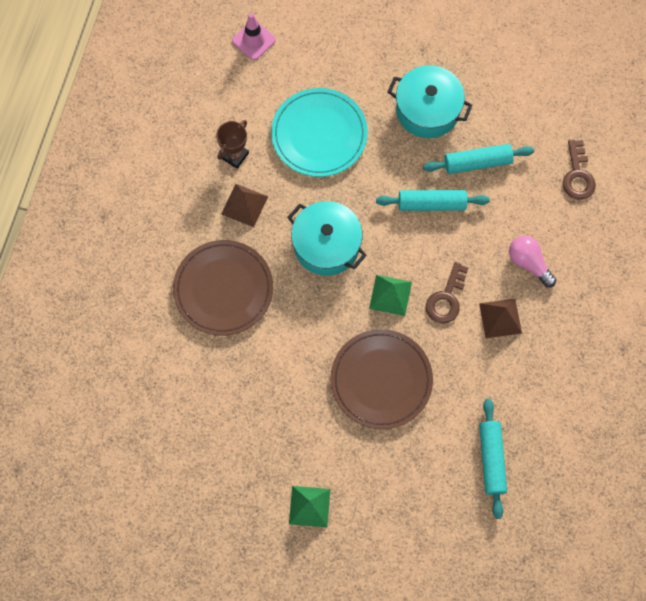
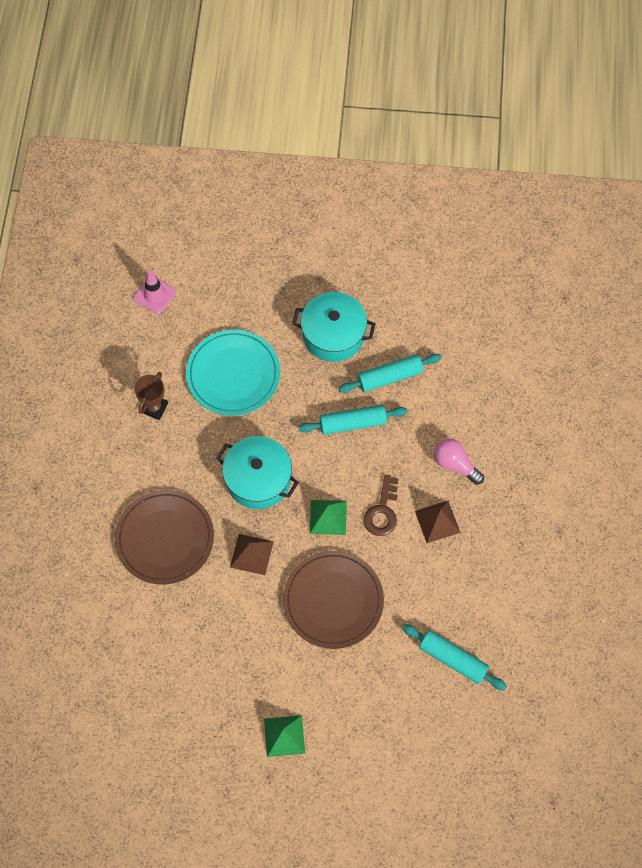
camera: 10 degrees left, 5 degrees down
brown pyramid [221,184,268,227] -> brown pyramid moved to [230,534,274,575]
turquoise rolling pin [479,398,507,519] -> turquoise rolling pin turned 45 degrees counterclockwise [402,624,507,691]
brown key [563,139,596,200] -> none

